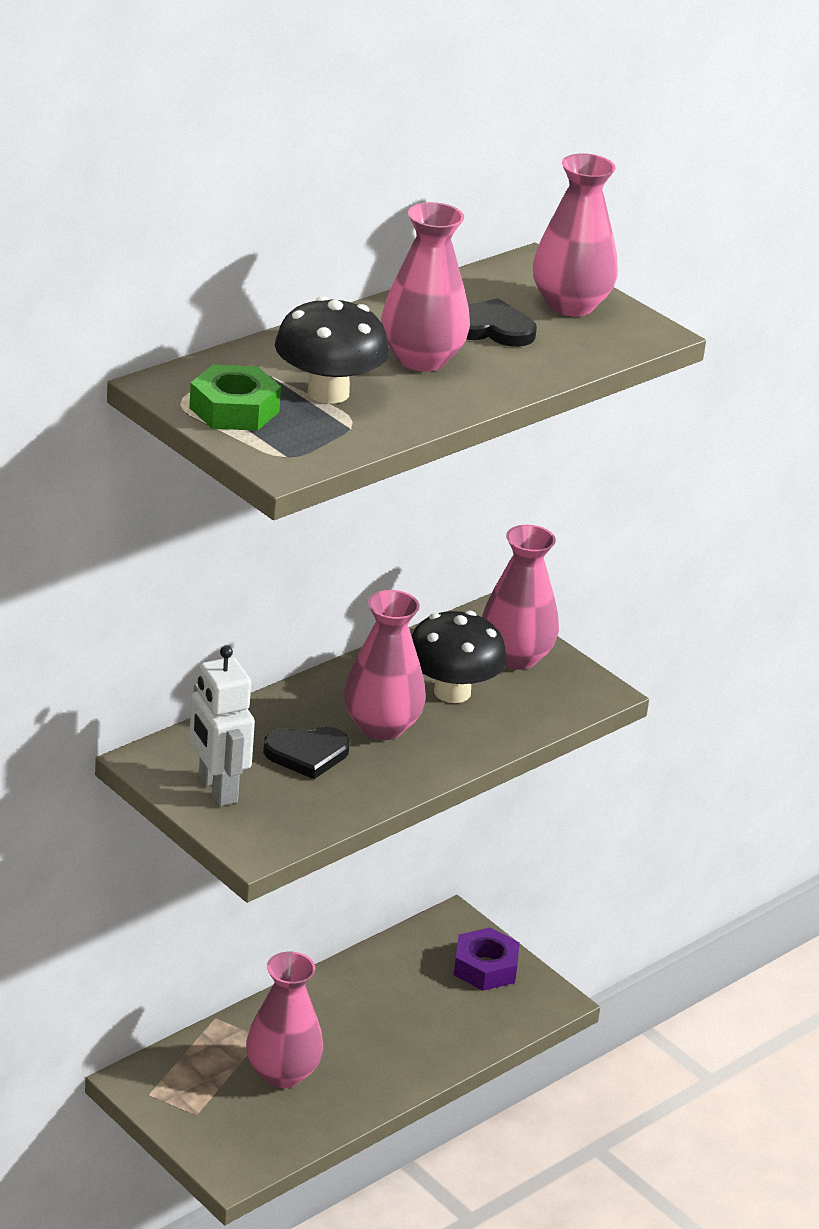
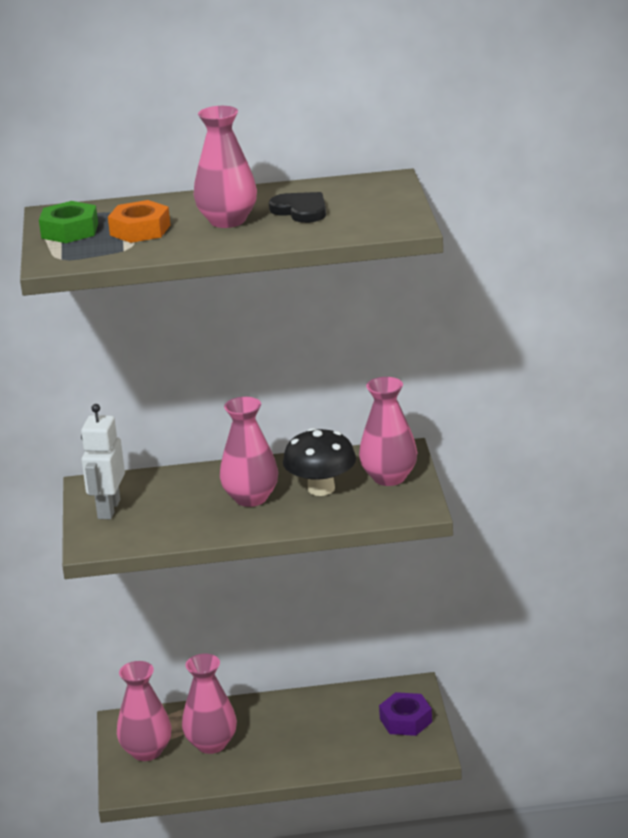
camera: 40 degrees right, 5 degrees down
black heart [263,726,350,779] -> none
black mushroom [275,296,389,404] -> orange nut [108,200,170,243]
pink vase [533,153,618,316] -> pink vase moved to [117,661,172,761]

